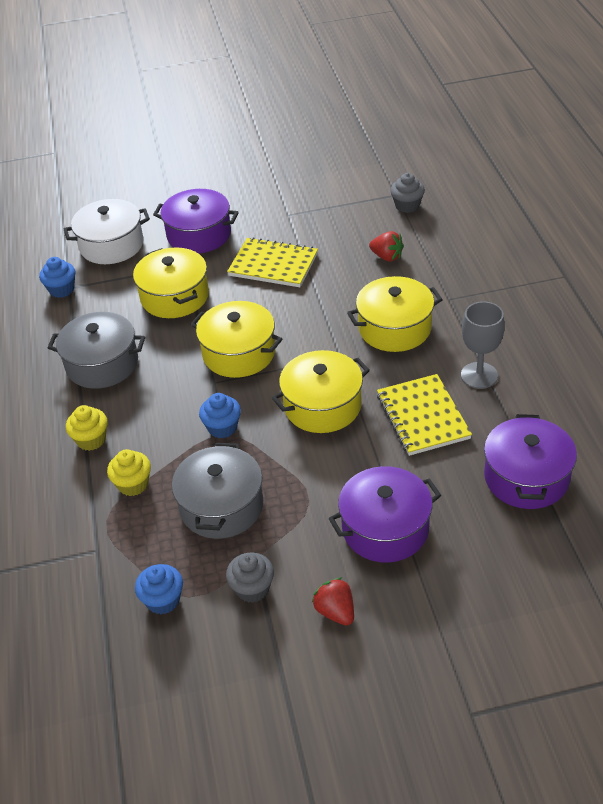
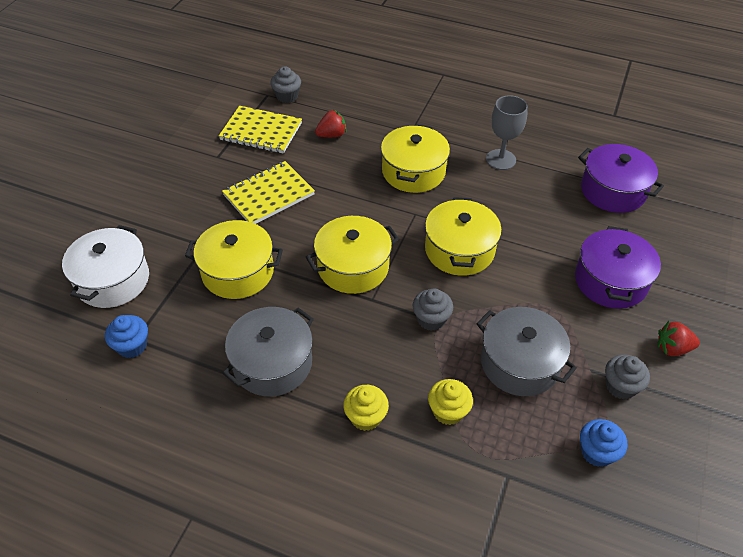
camera: 60 degrees left, 5 degrees up
purple pot [153,189,239,254] -> none
blue cupcake [199,393,241,438] -> grey cupcake [413,288,453,331]
yellow notebook [377,374,472,456] -> yellow notebook moved to [219,106,302,154]

